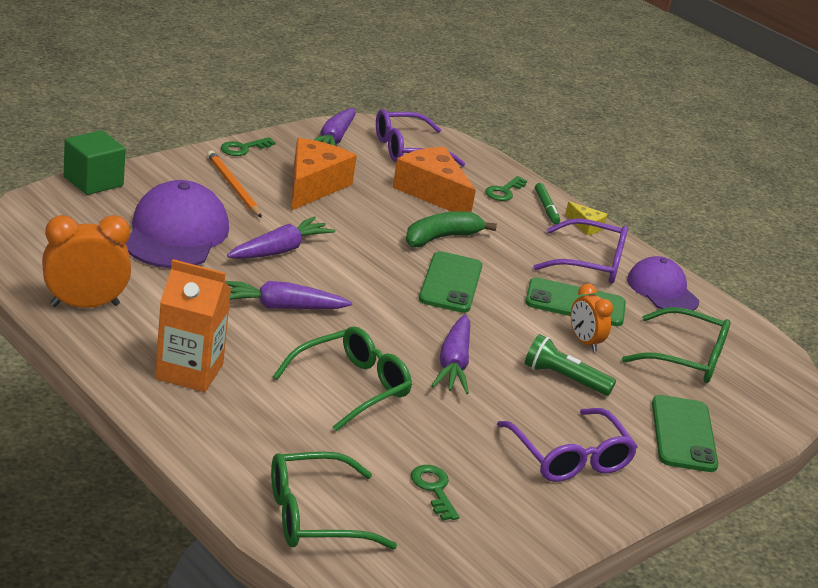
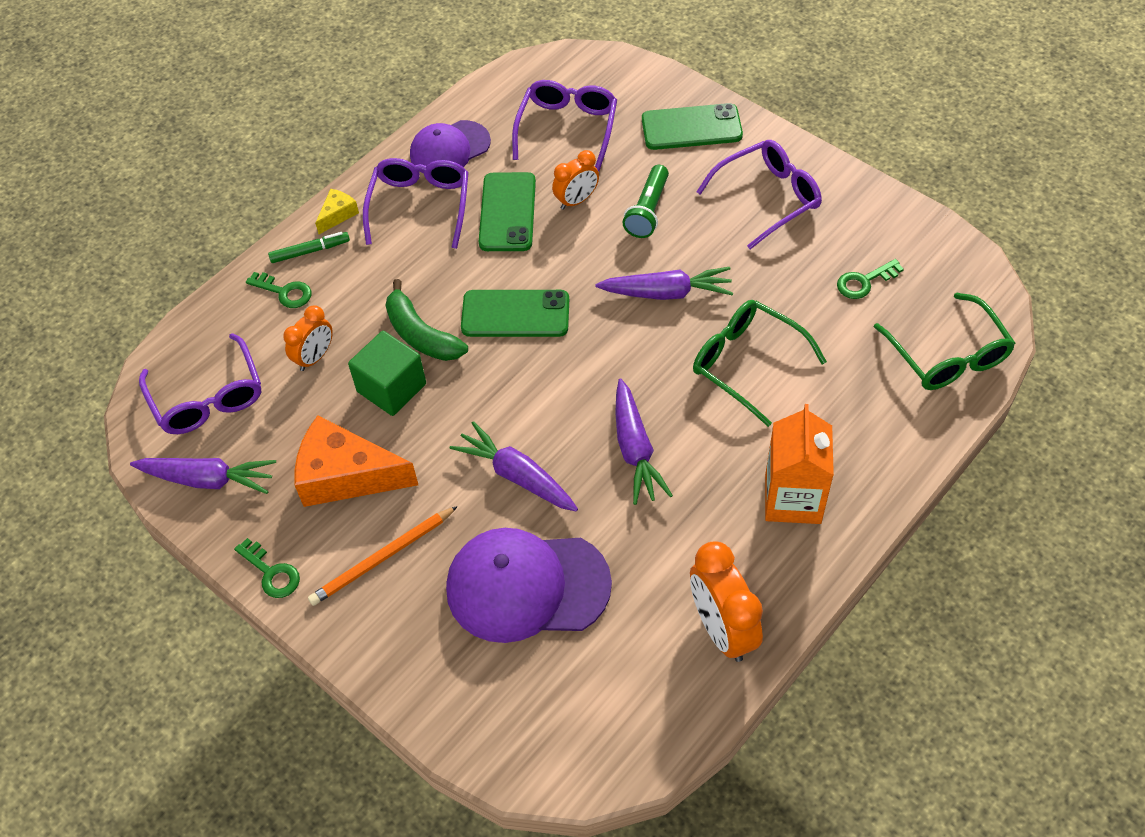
camera: 90 degrees left, 25 degrees up
green cube [64,130,126,195] -> green cube moved to [348,331,426,416]
orange cheese [392,147,476,212] -> orange clock [283,305,333,371]
green glasses [622,307,731,383] -> purple glasses [512,80,617,171]

